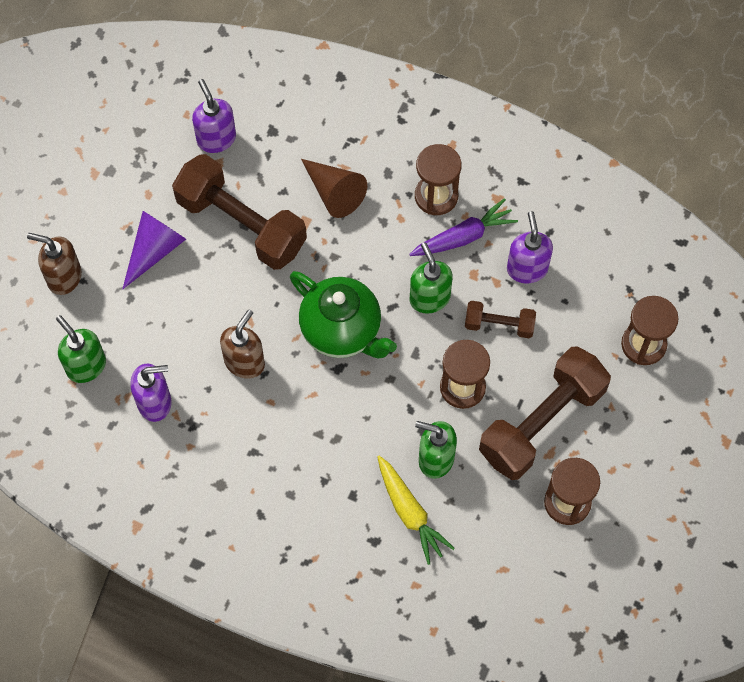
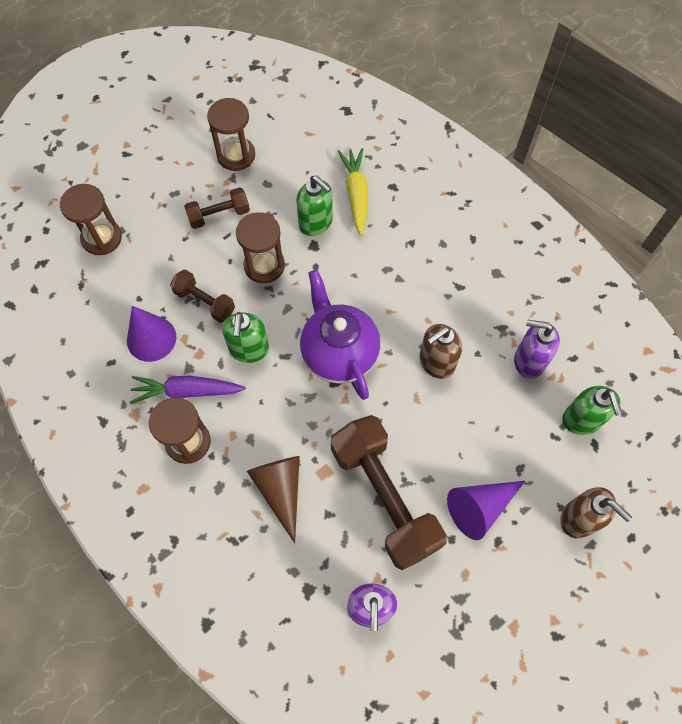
camera: 155 degrees left, 0 degrees up
green teapot [290,271,397,359] -> purple teapot [300,270,380,400]
brown dumbbell [479,346,611,480] -> brown dumbbell [184,187,250,229], size x0.50
purple soap dispenser [507,211,553,283] -> purple cone [127,306,176,362]

